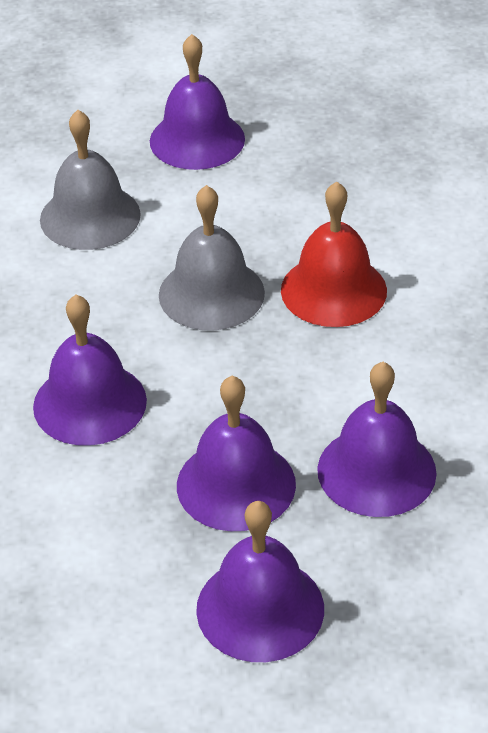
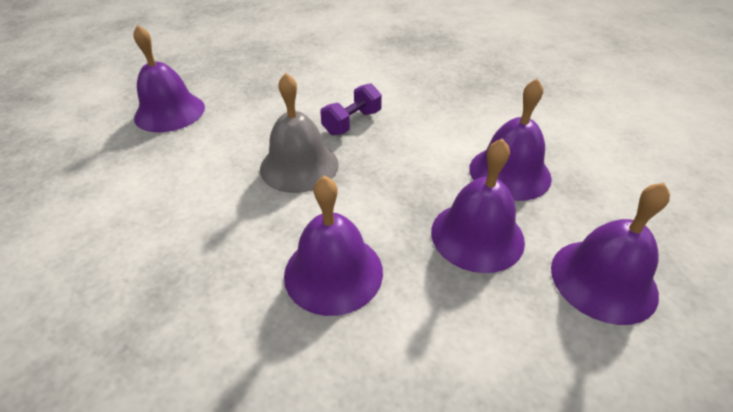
camera: 55 degrees left, 0 degrees up
grey bell [40,110,141,250] -> none
red bell [281,181,387,327] -> purple dumbbell [320,83,382,135]

